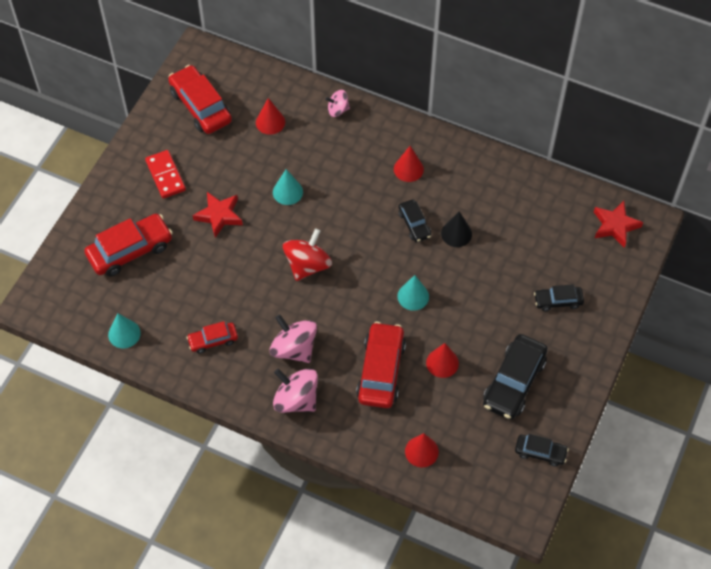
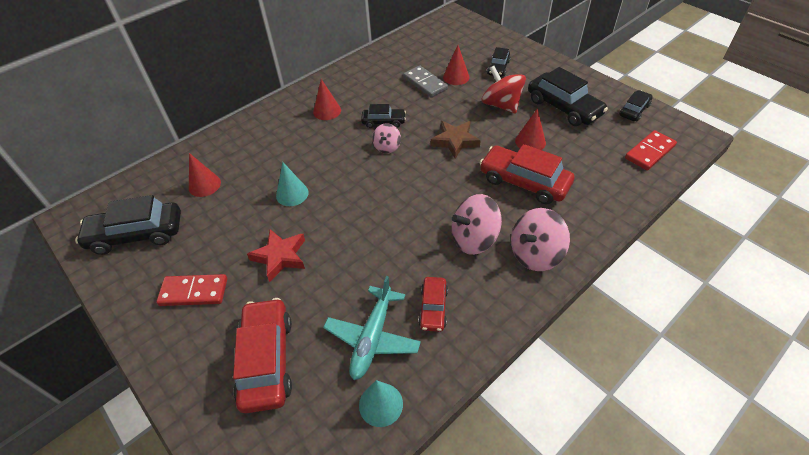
camera: 65 degrees left, 10 degrees down
red car [168,65,232,134] -> black car [75,195,181,255]
red spinning top [283,228,332,281] -> red spinning top moved to [482,66,526,114]
pink spinning top [325,90,350,117] -> pink spinning top moved to [372,123,401,154]
turquoise cone [397,275,429,311] -> brown star [431,121,481,159]
red cone [405,433,439,467] -> red cone moved to [443,45,470,85]
black cone [441,211,472,247] -> none
red star [594,201,643,248] -> none
none -> turquoise plane [323,276,421,380]
none -> grey domino [403,66,448,97]
none -> red domino [625,130,677,171]

